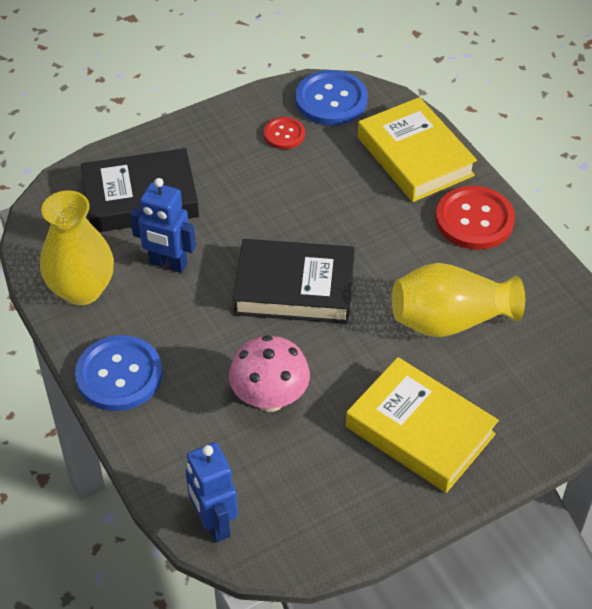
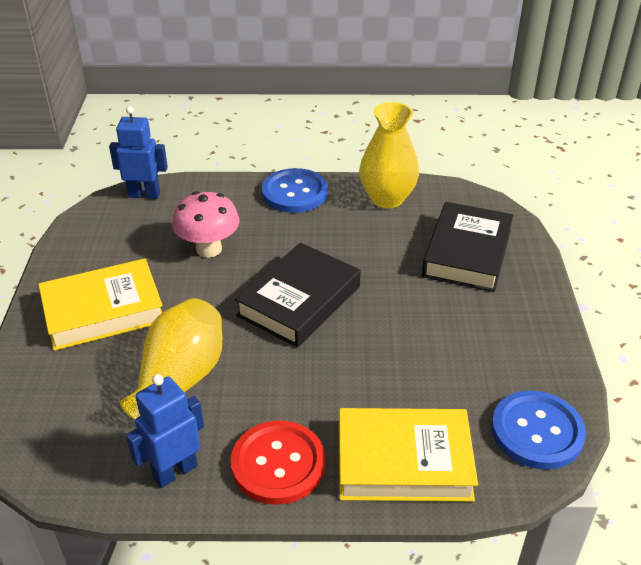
camera: 120 degrees right, 10 degrees down
blue robot [130,178,196,273] -> blue robot moved to [126,374,204,488]
red button [264,117,305,149] -> none

